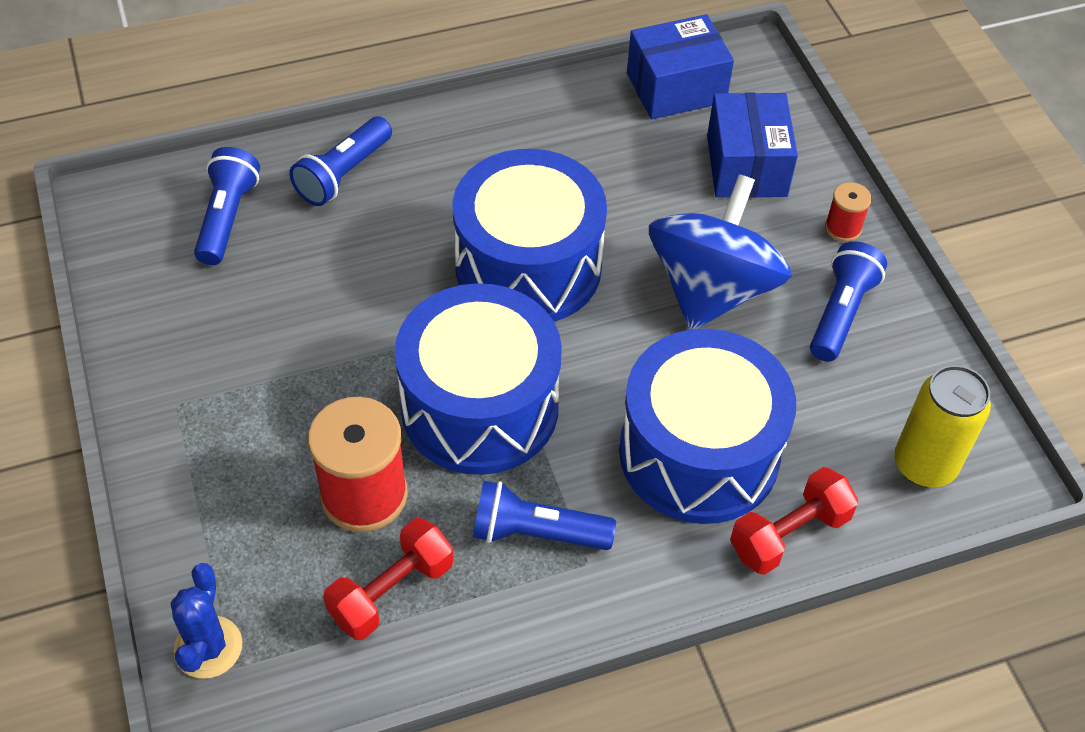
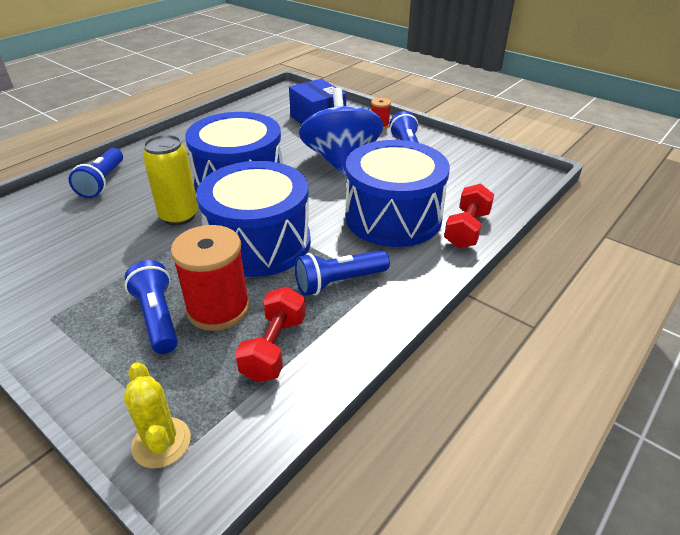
camera: 30 degrees left, 15 degrees down
blue cactus [171,563,242,679] -> yellow cactus [124,362,191,468]
blue flashlight [194,147,260,265] -> blue flashlight moved to [125,260,178,354]
blue box [627,14,734,119] -> none
yellow can [894,365,991,488] -> yellow can moved to [143,135,198,226]

